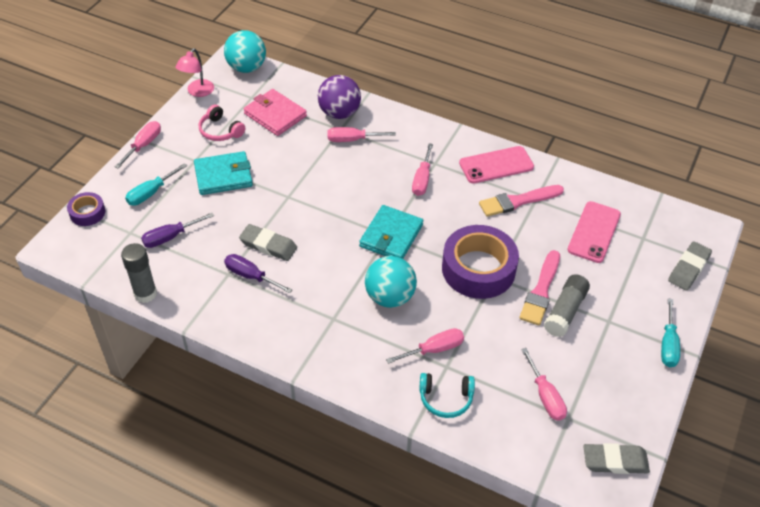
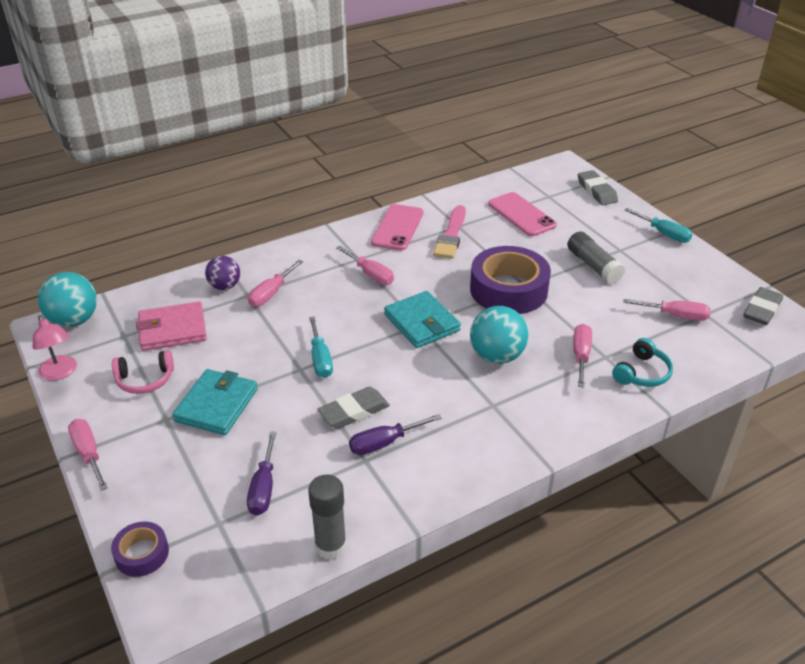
camera: 55 degrees left, 10 degrees down
turquoise screwdriver [125,163,187,206] -> turquoise screwdriver moved to [309,316,333,378]
purple ball [318,75,361,119] -> purple ball [205,256,240,290], size x0.66
pink brush [519,250,560,325] -> none

